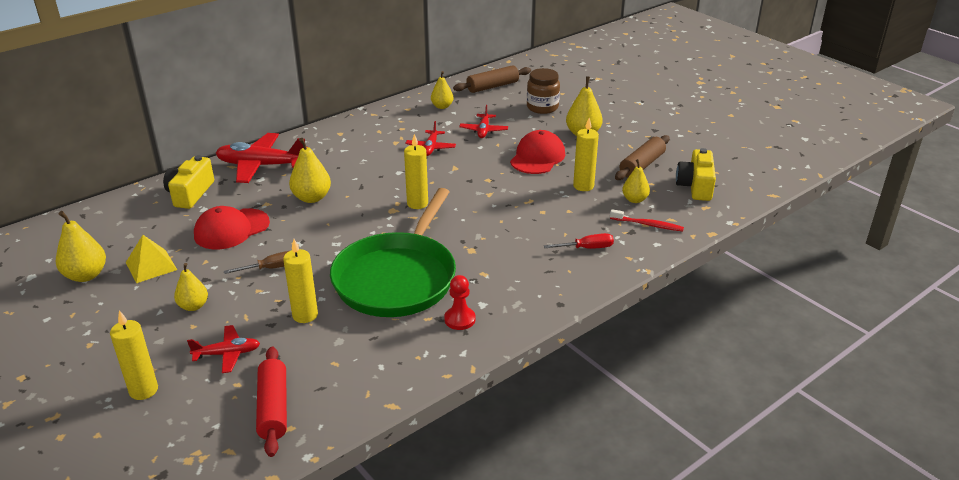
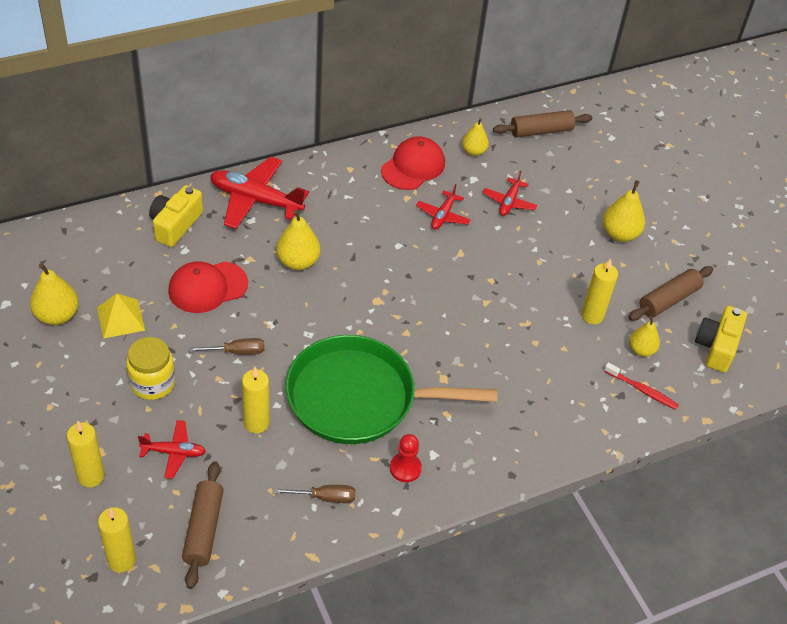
camera: 10 degrees right, 15 degrees up
yellow pear [174,263,208,311] -> yellow jar [126,337,175,400]
red rolling pin [256,347,287,457] -> brown rolling pin [182,461,224,589]
green pan [330,188,456,317] -> green pan turned 60 degrees clockwise [285,335,497,444]
yellow candle [404,134,428,209] -> yellow candle moved to [98,507,136,572]
red cap [510,130,565,174] -> red cap moved to [381,136,445,190]
brown jar [527,68,560,114] -> none
red screwdriver [544,233,614,249] -> none
none -> brown screwdriver [273,485,355,503]

